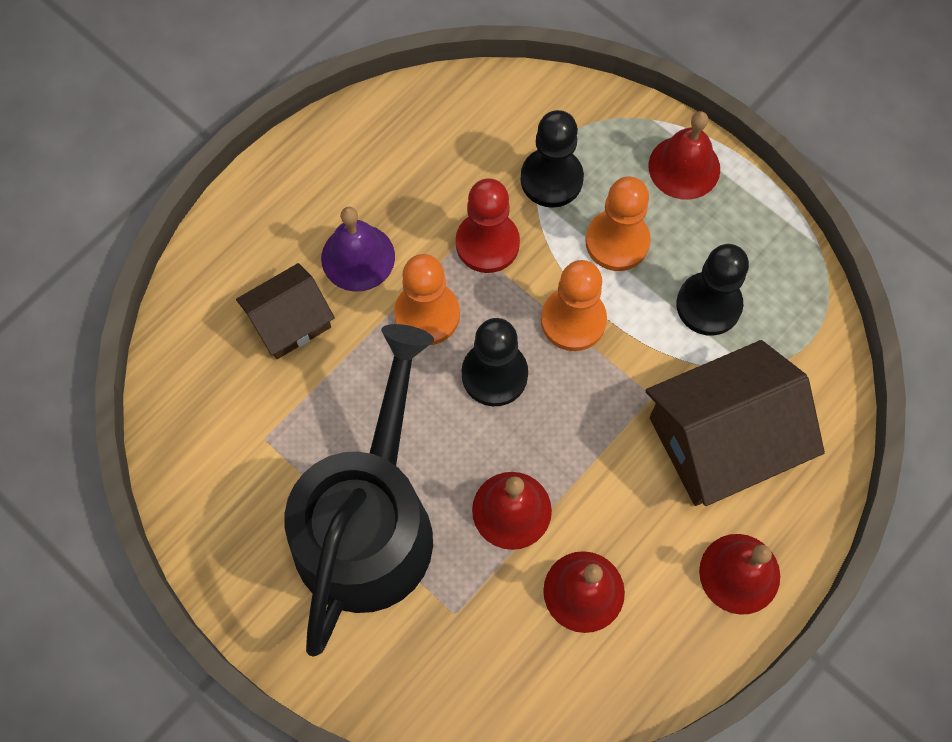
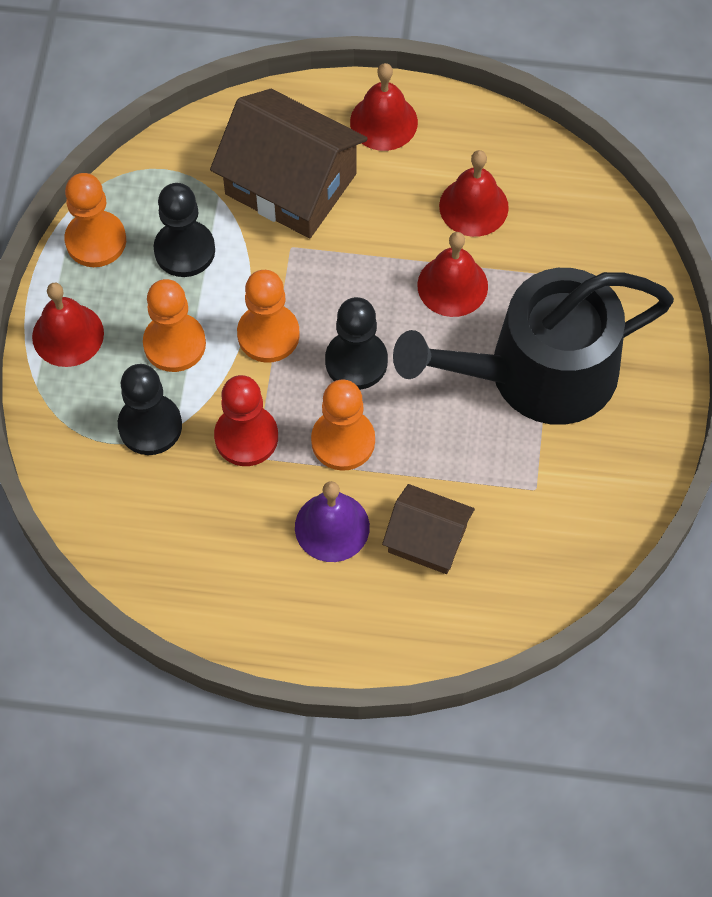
camera: 125 degrees left, 5 degrees down
none -> orange pawn [64,173,126,267]

